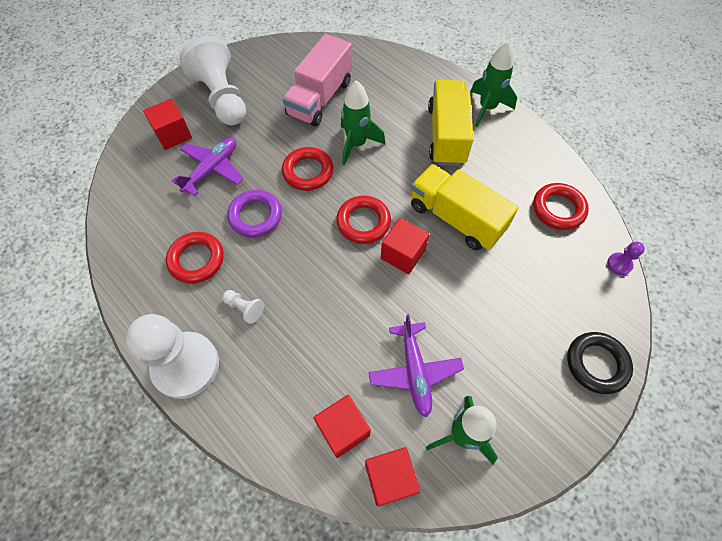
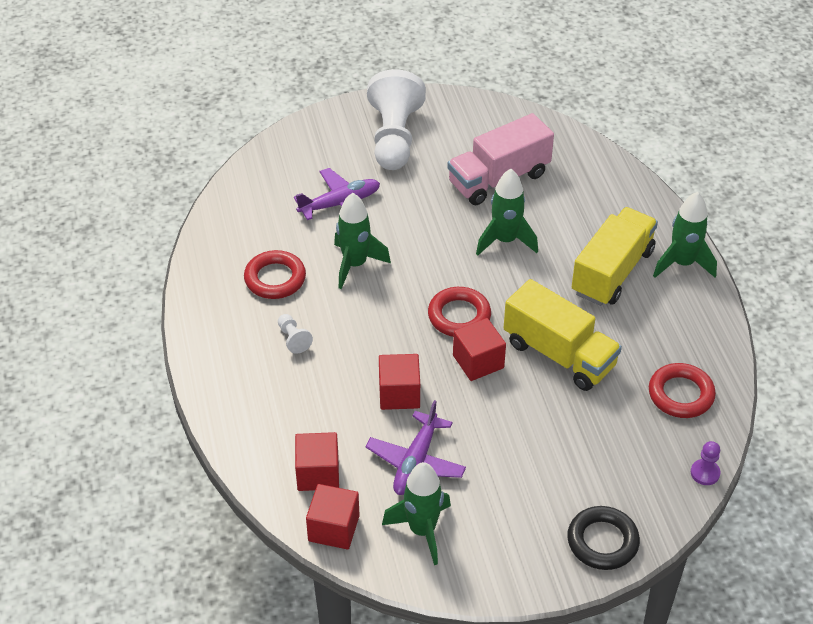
camera: 30 degrees right, 15 degrees down
white pawn [126,314,219,399] -> none
red cube [143,99,192,150] -> red cube moved to [379,354,420,410]
purple ring [227,190,282,237] -> green rocket [334,193,391,289]
red ring [282,147,333,191] -> none
yellow truck [411,164,519,250] -> yellow truck turned 150 degrees clockwise [504,279,622,391]

